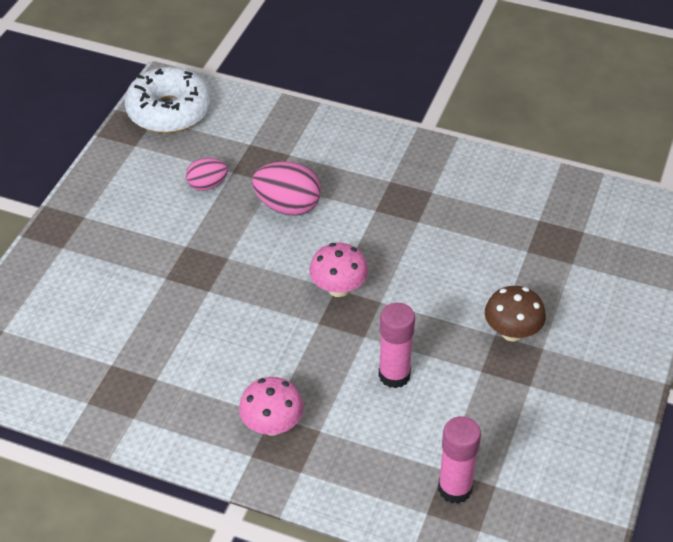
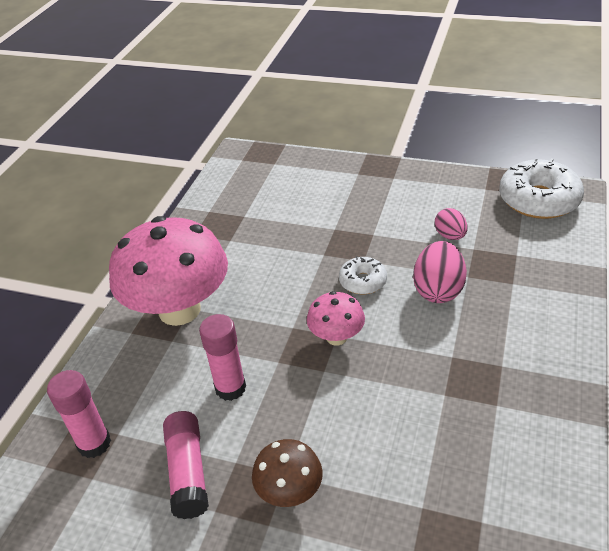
camera: 90 degrees right, 5 degrees down
pink mushroom [239,377,304,436] -> pink mushroom [109,216,228,326], size x2.10
none -> pink glue stick [163,411,209,519]
none -> white donut [339,256,387,294]

